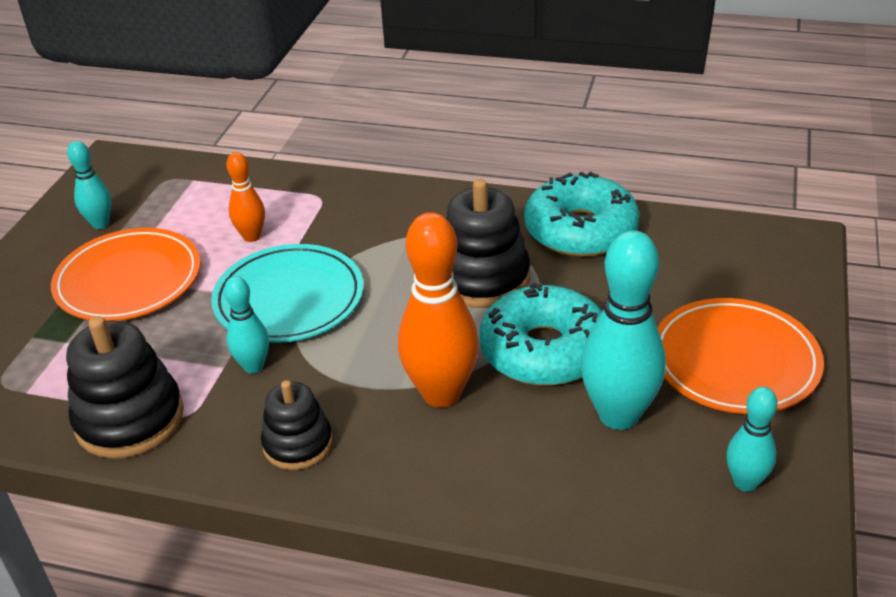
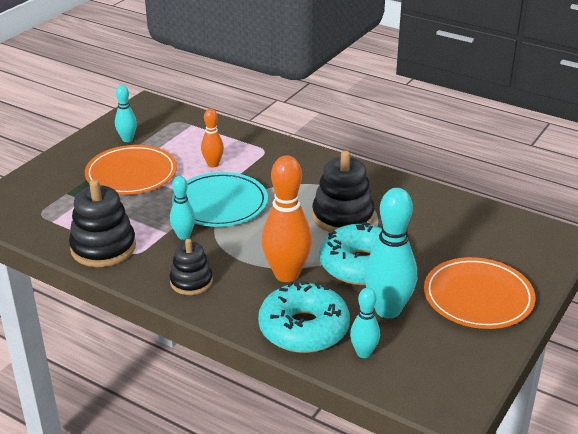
camera: 15 degrees right, 5 degrees down
turquoise donut [524,172,639,257] -> turquoise donut moved to [258,281,350,353]
turquoise bowling pin [726,387,777,492] -> turquoise bowling pin moved to [350,288,380,358]

